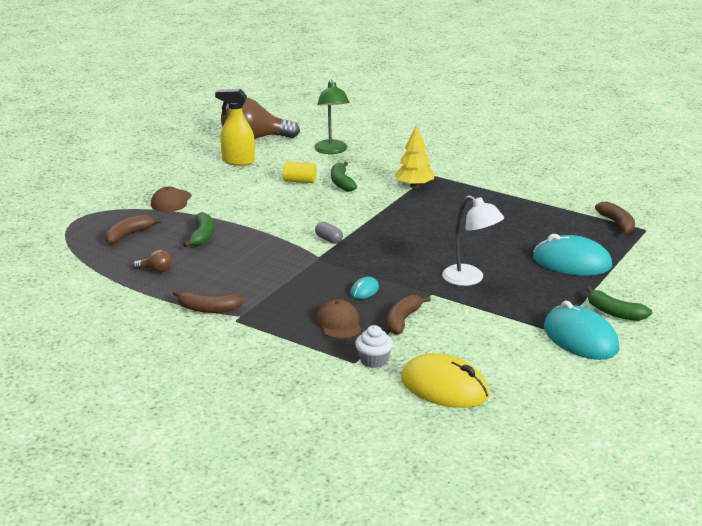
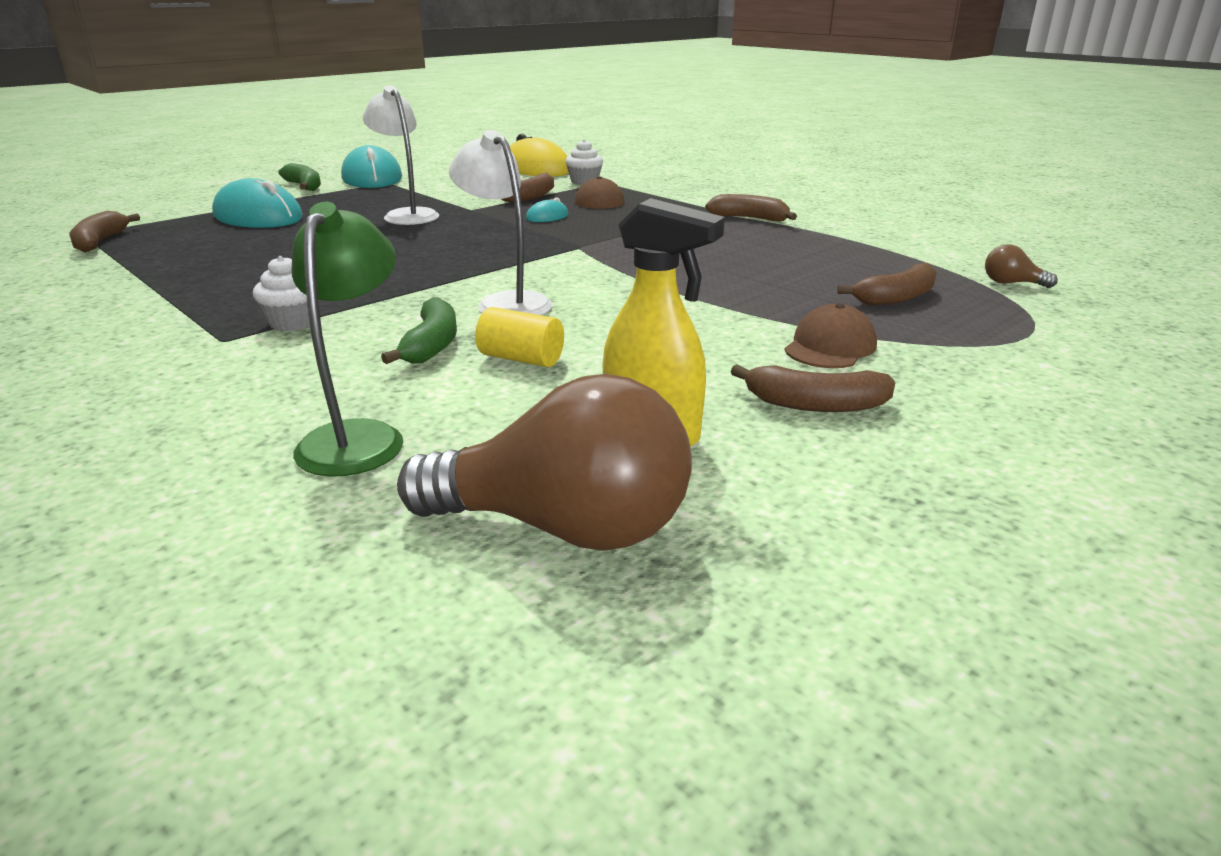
camera: 165 degrees left, 0 degrees up
brown light bulb [133,250,172,272] -> brown light bulb moved to [985,244,1058,288]
green banana [183,212,214,247] -> none
grey capsule [315,222,343,244] -> none
yellow tree [395,125,435,188] -> white cupcake [253,256,319,331]
none -> white lamp [449,130,553,315]
none -> brown banana [731,364,895,412]

